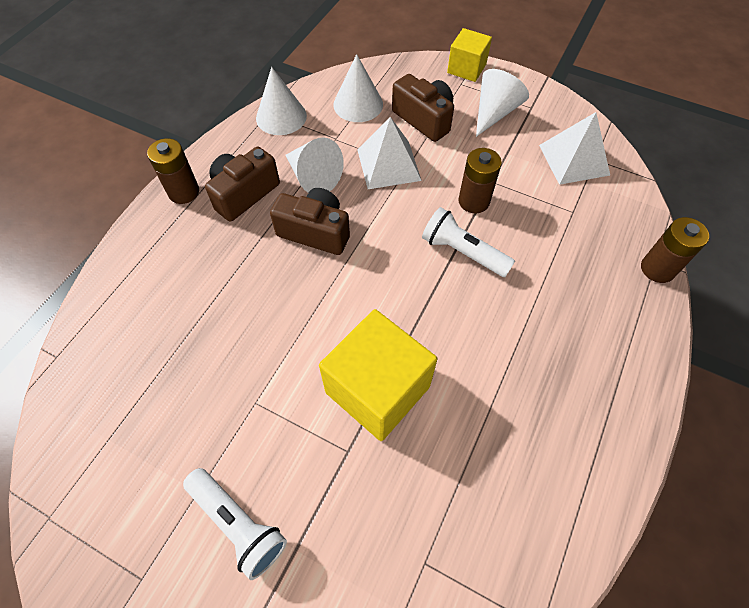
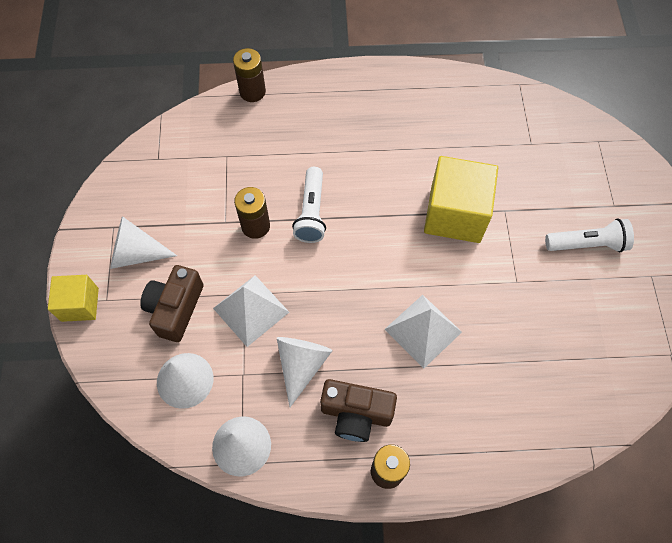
camera: 120 degrees left, 5 degrees up
white flashlight [183,468,287,580] -> white flashlight turned 75 degrees clockwise [545,218,634,252]
brown camera [270,188,350,255] -> none
white pyramid [539,112,610,185] -> white pyramid moved to [384,295,462,368]

